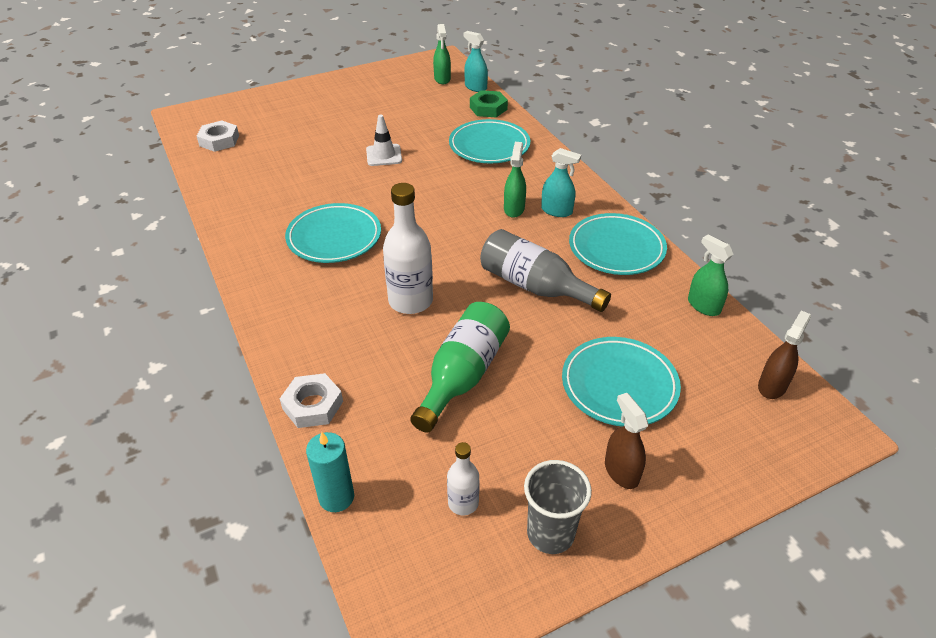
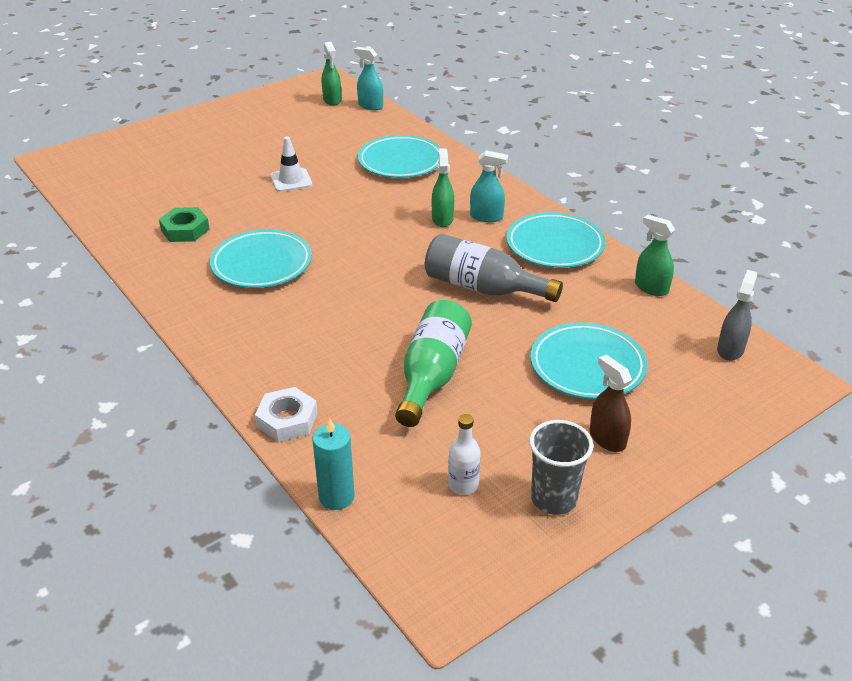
camera: 10 degrees left, 5 degrees down
white nut [197,120,239,152] -> none
white bottle [383,183,433,314] -> none
green nut [470,90,508,117] -> green nut moved to [159,207,210,242]
brown spray bottle [758,311,811,399] -> grey spray bottle [717,270,757,361]

